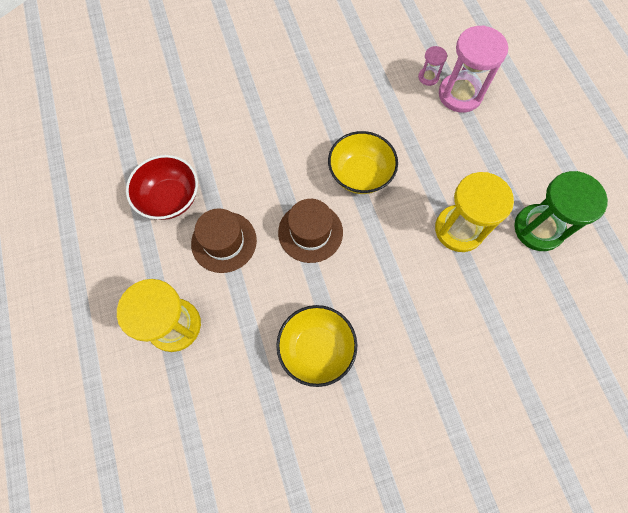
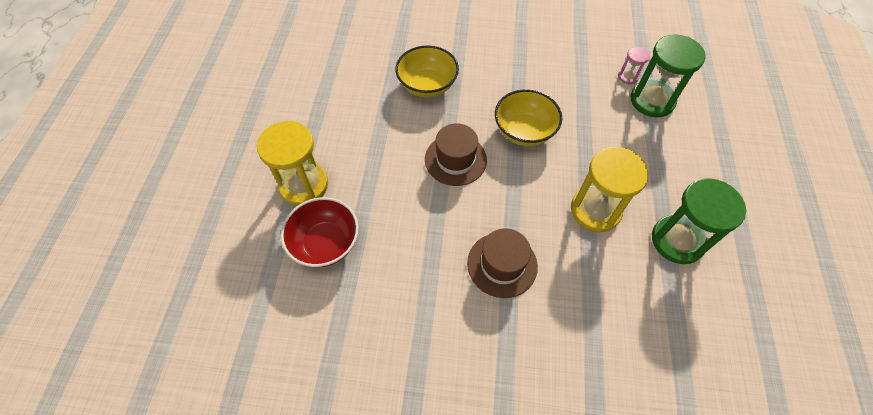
camera: 25 degrees right, 10 degrees down
red bowl [126,155,198,220] -> red bowl moved to [281,197,359,267]
brown hat [191,208,257,273] -> brown hat moved to [467,228,538,298]
yellow bowl [276,305,357,387] -> yellow bowl moved to [395,46,459,97]
pink hourglass [439,25,508,113] -> green hourglass [631,34,706,117]

